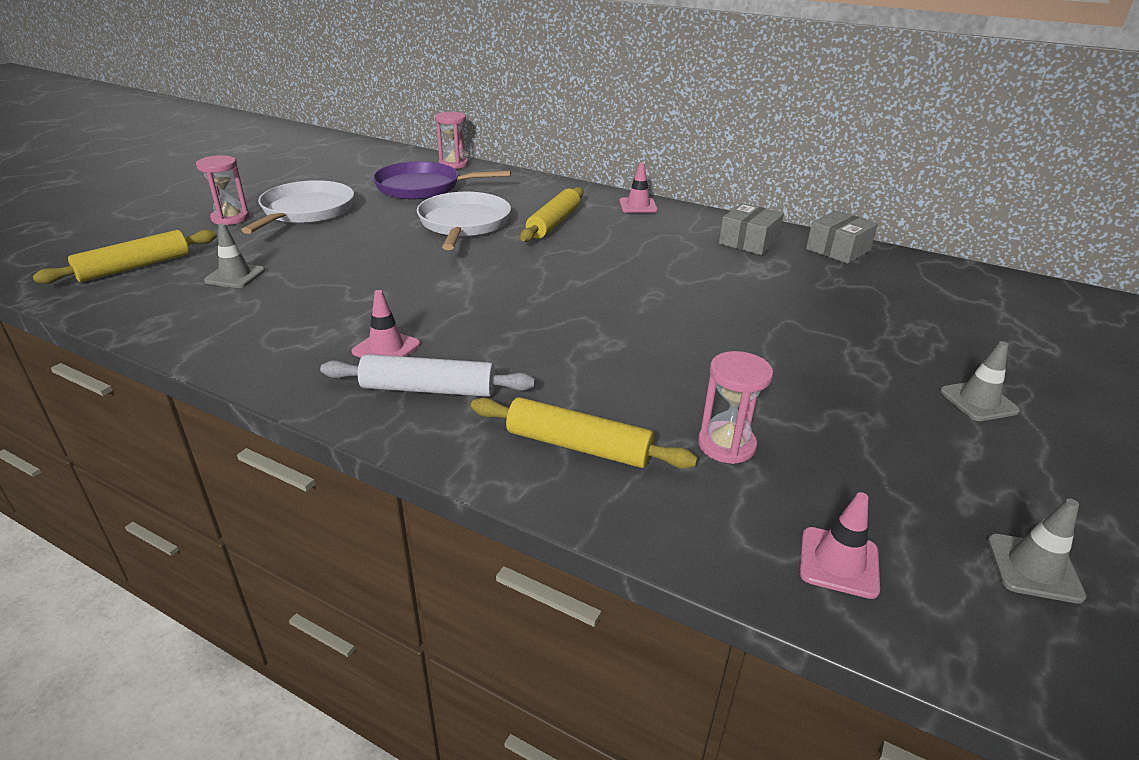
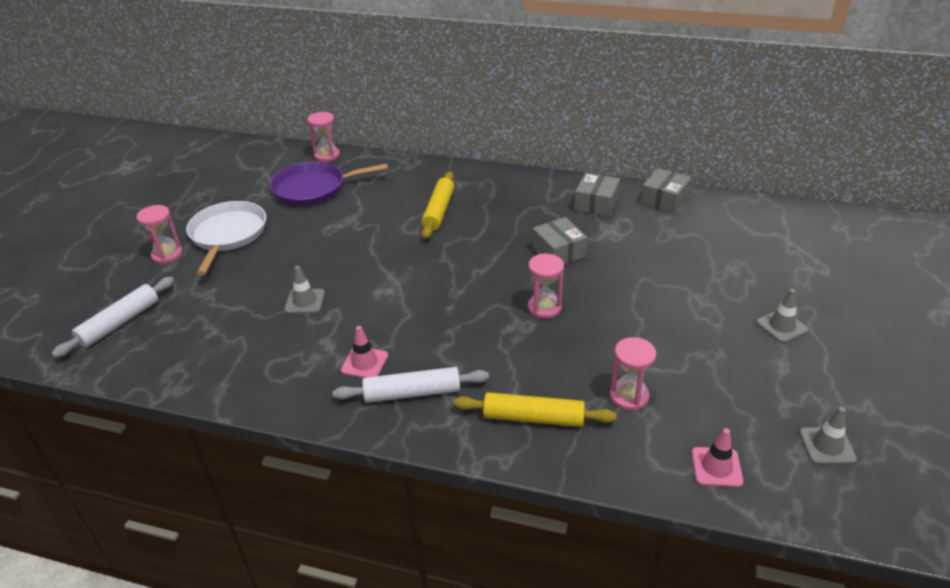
camera: 10 degrees left, 5 degrees up
yellow rolling pin [33,230,217,284] -> white rolling pin [51,277,174,358]
grey traffic cone [204,223,265,288] -> grey traffic cone moved to [284,266,325,314]
white pan [417,192,511,250] -> none
pink traffic cone [619,162,658,213] -> none
none -> pink hourglass [528,254,564,319]
none -> grey box [532,217,588,265]

